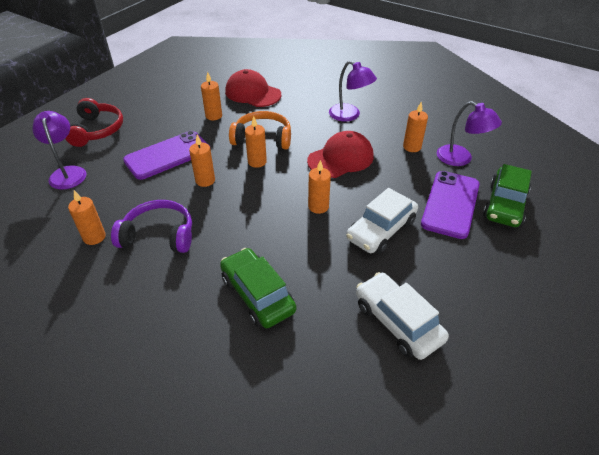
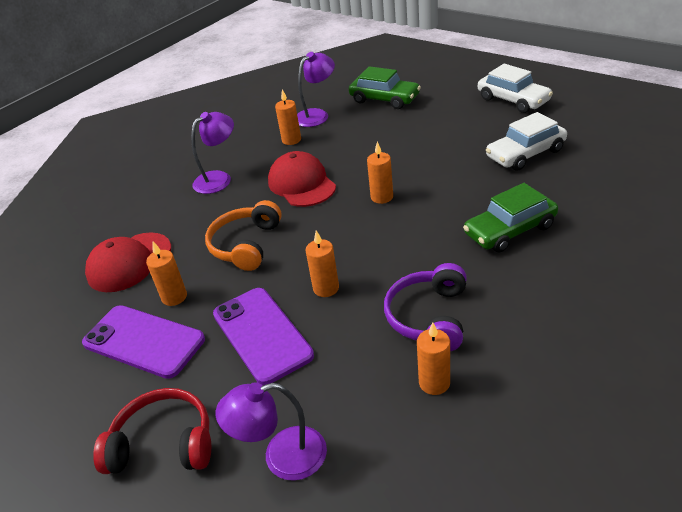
camera: 80 degrees left, 5 degrees down
orange candle [245,116,267,168] -> none
white car [346,188,418,254] -> white car moved to [478,64,553,113]
purple phone [421,171,480,239] -> purple phone moved to [82,305,205,379]

